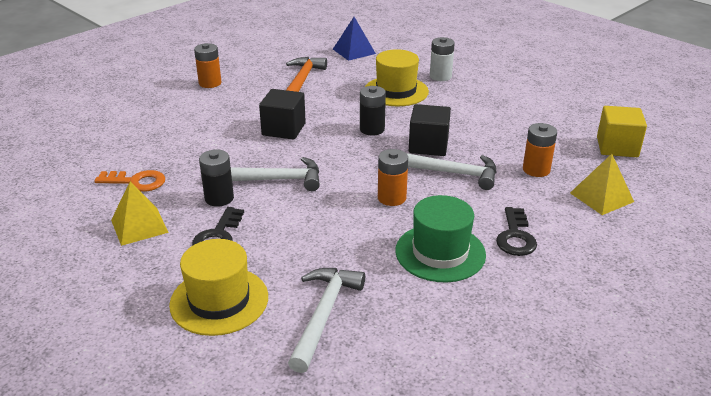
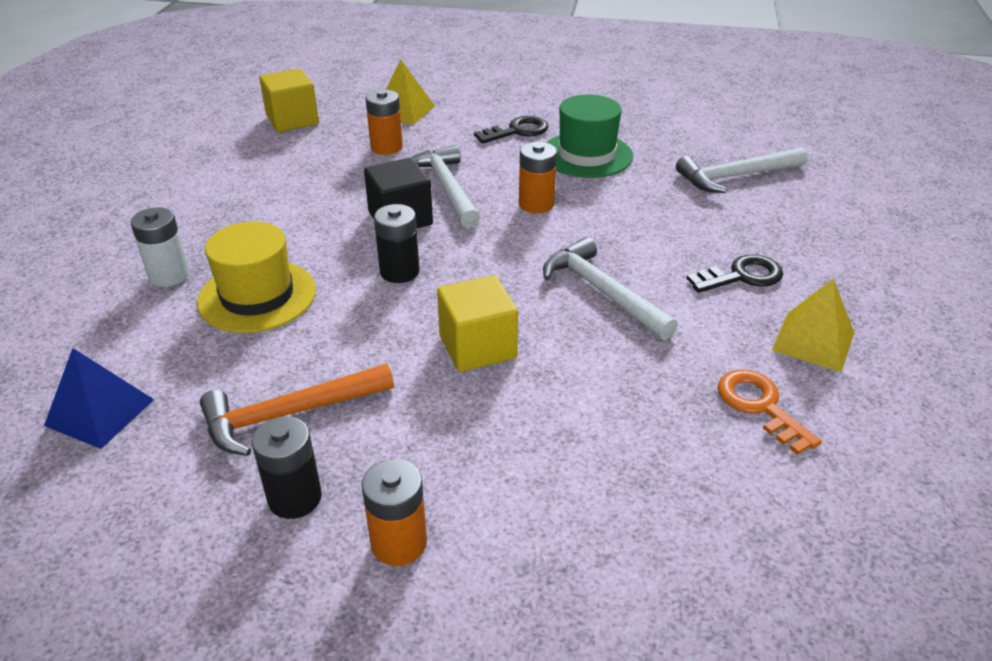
camera: 125 degrees left, 5 degrees up
yellow hat [169,239,268,336] -> none
black battery [199,149,234,207] -> black battery moved to [252,416,322,519]
black cube [259,89,306,140] -> yellow cube [437,275,518,372]

